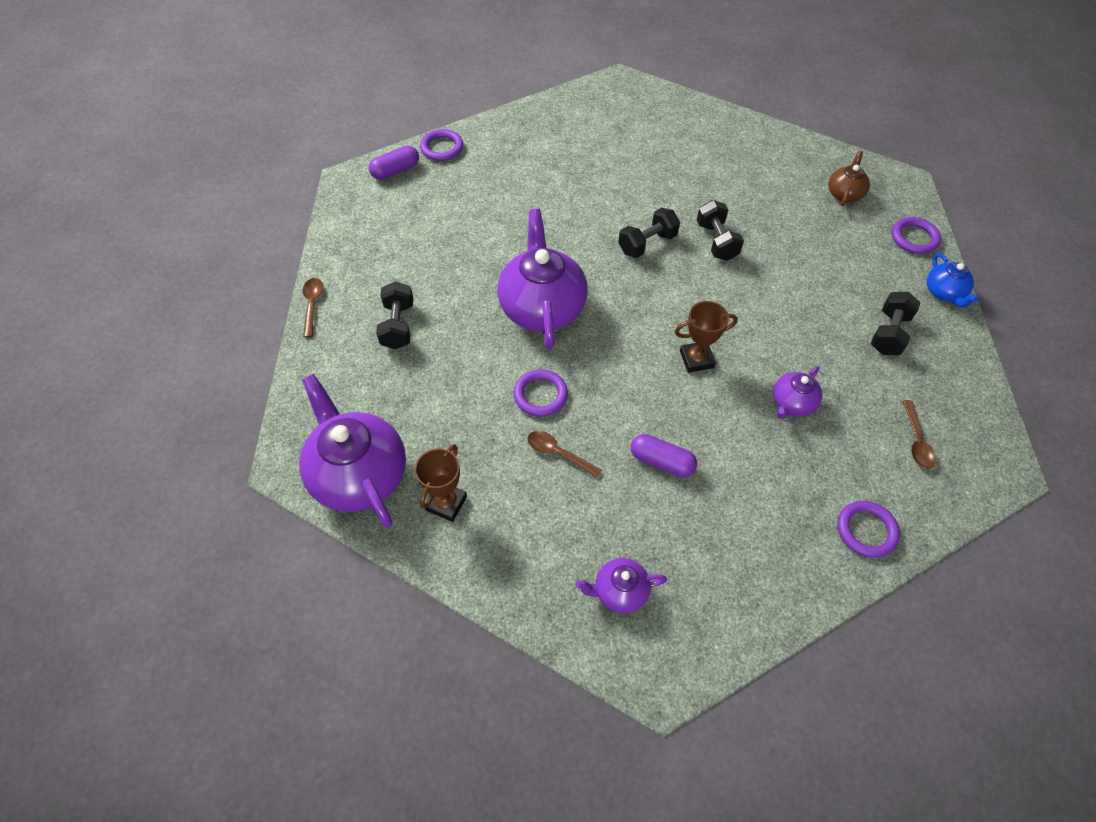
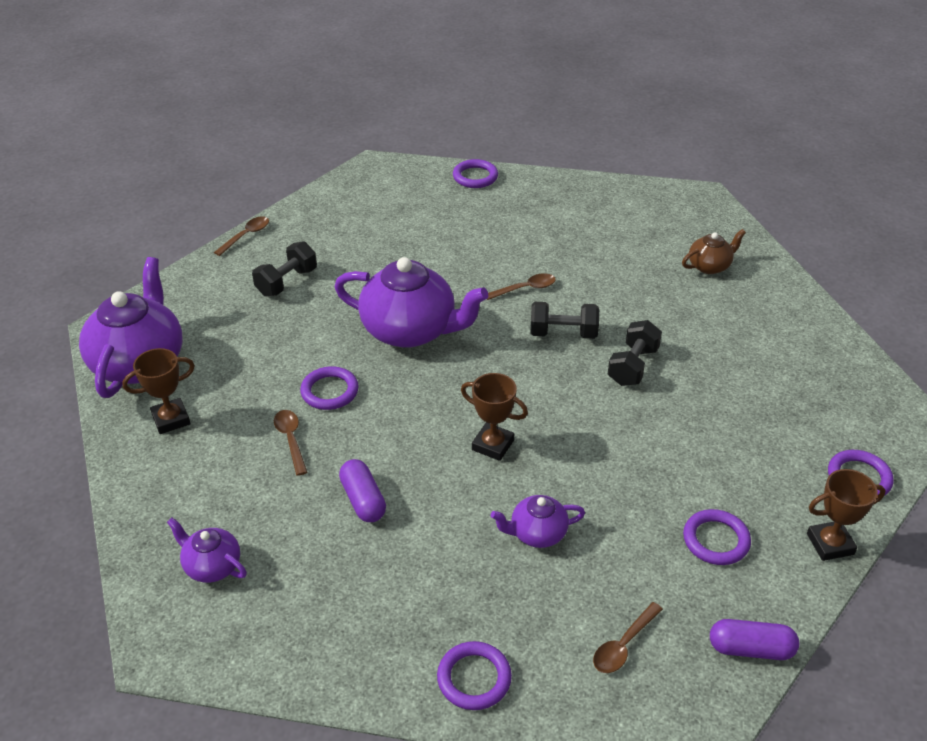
camera: 40 degrees right, 15 degrees down
purple capsule [369,146,419,180] -> purple capsule moved to [710,619,799,660]
purple teapot [497,209,588,349] -> purple teapot turned 75 degrees clockwise [334,257,488,348]
brown teapot [828,151,870,206] -> brown teapot moved to [682,229,746,274]
black dumbbell [871,292,920,355] -> purple ring [683,509,751,565]
blue teapot [927,253,979,308] -> brown trophy [807,469,886,561]
none -> brown spoon [487,273,556,300]

